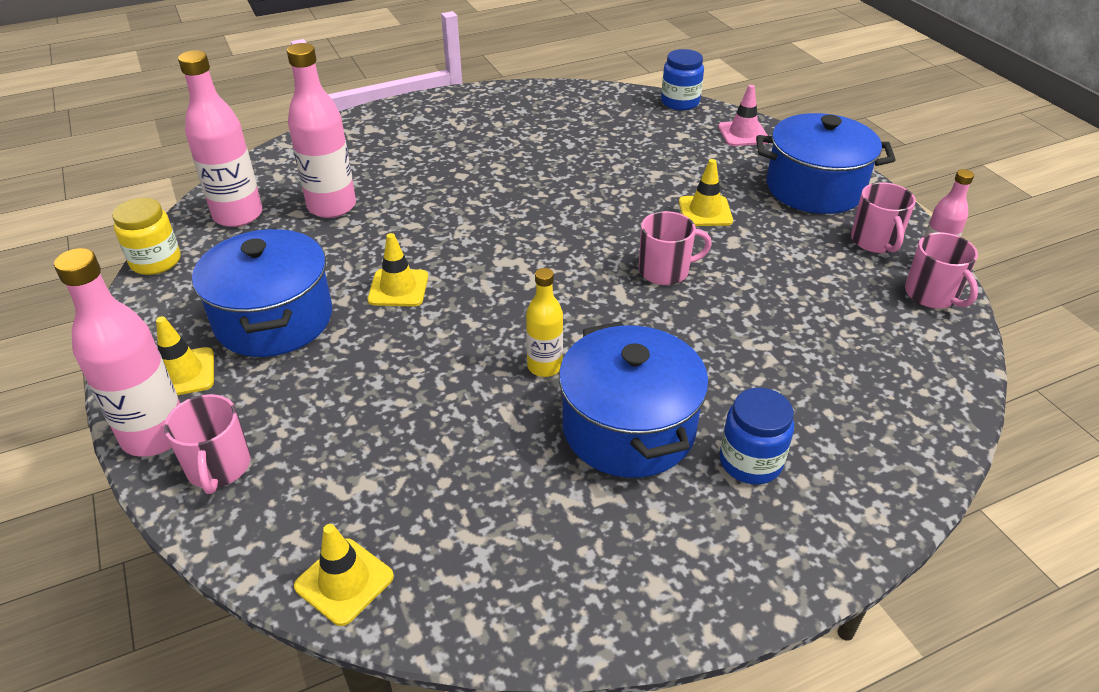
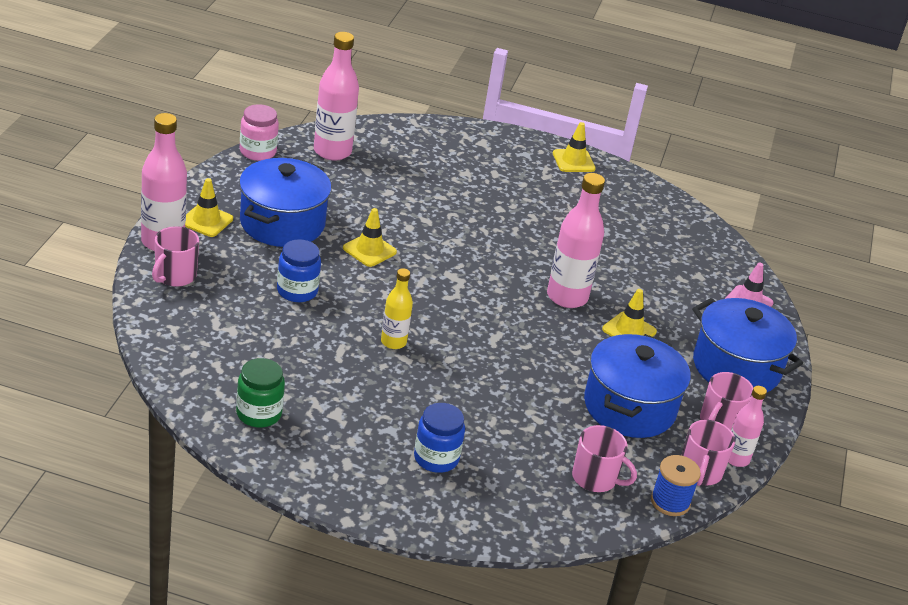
camera: 35 degrees right, 5 degrees down
yellow jar [112,198,181,275] -> pink jar [240,104,279,161]
pink bottle [287,43,356,218] -> pink bottle moved to [547,173,605,308]
yellow traffic cone [294,524,394,626] -> yellow traffic cone moved to [553,122,596,172]
blue pot [559,321,709,478] -> blue pot moved to [584,334,691,438]
pink mug [639,211,712,285] -> pink mug moved to [572,425,637,492]
blue jar [661,49,704,110] -> blue jar moved to [277,239,321,302]
none -> green jar [236,358,285,428]
none -> blue spool [651,455,701,516]

